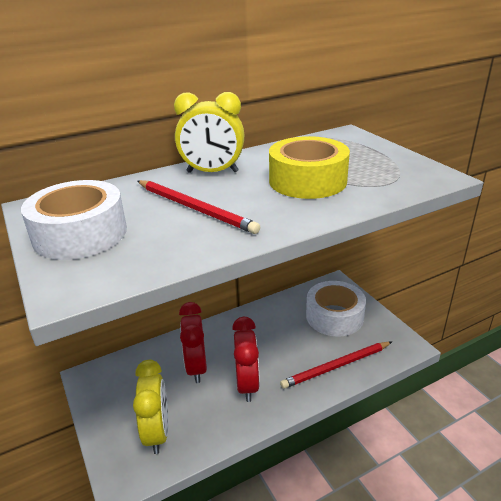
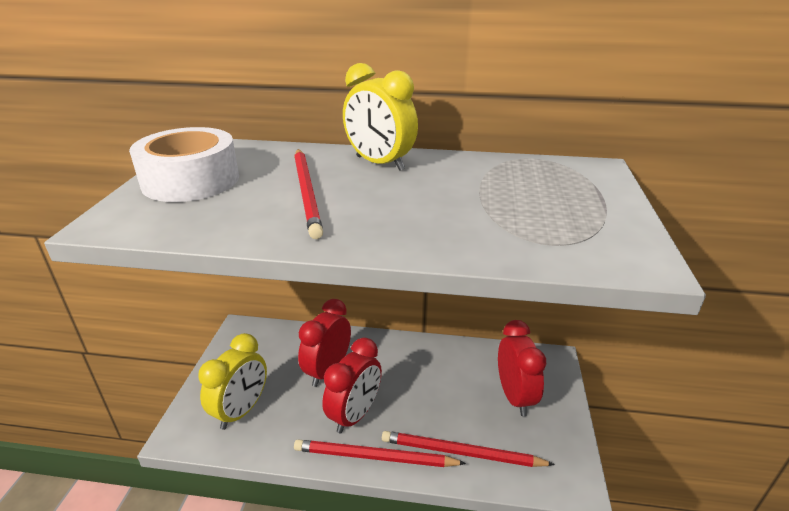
camera: 35 degrees right, 0 degrees up
yellow tape [269,136,350,199] -> none
white tape [306,281,366,337] -> red clock [498,320,546,416]
none -> red pencil [294,440,466,467]

